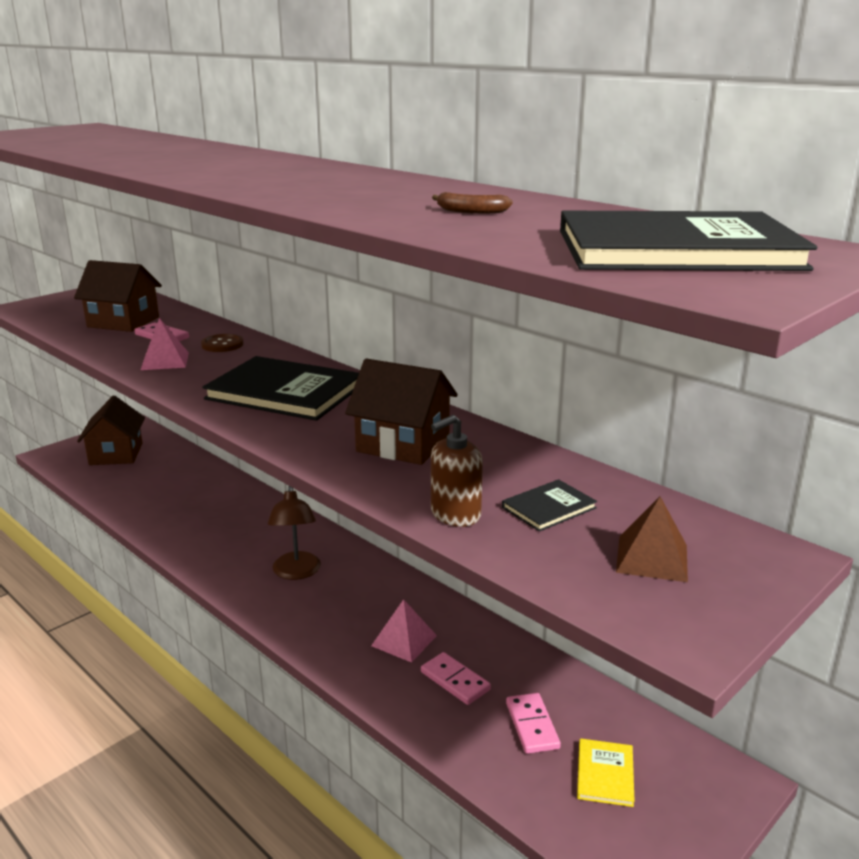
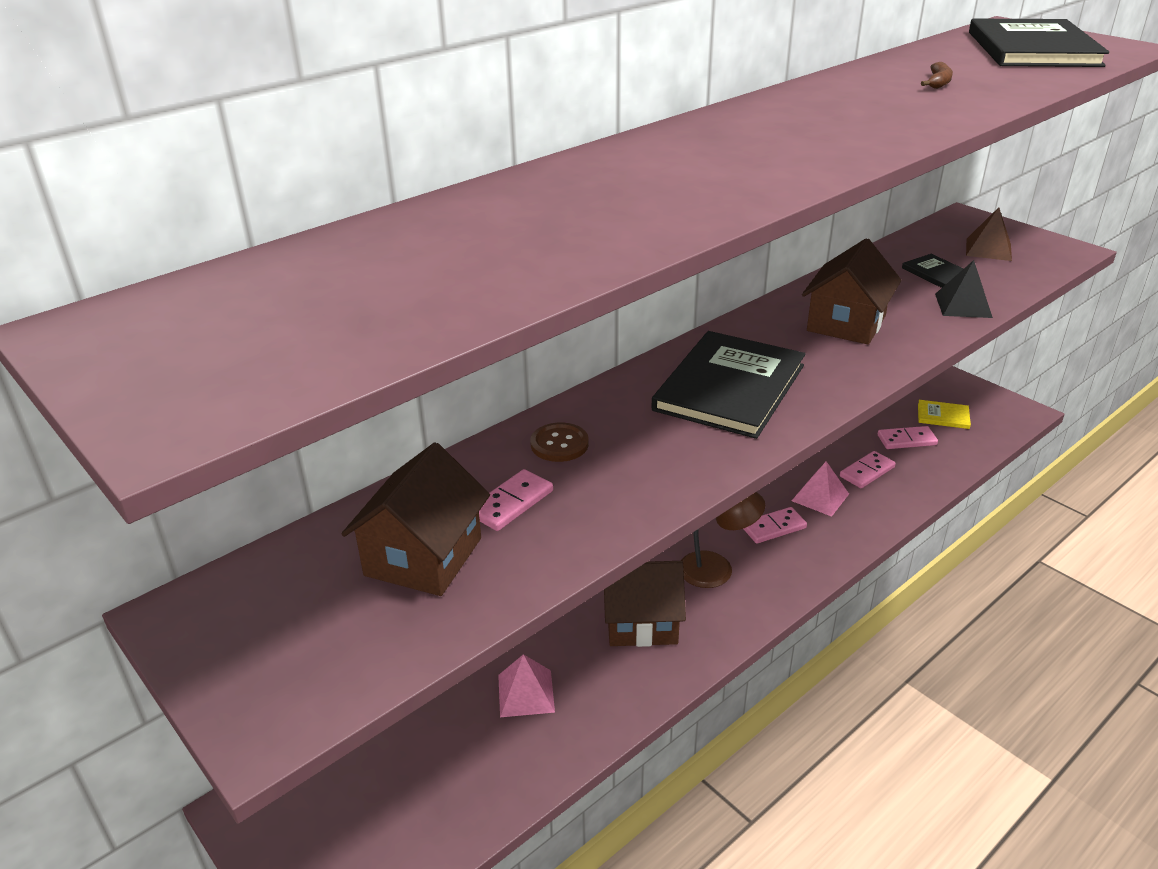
camera: 85 degrees left, 10 degrees up
brown house [77,395,145,465] -> brown house moved to [604,561,686,647]
pink pyramid [141,318,189,370] -> pink pyramid moved to [498,654,555,717]
brown soap dispenser [431,415,483,527] -> black pyramid [935,260,993,318]
none -> pink domino [743,507,807,544]

